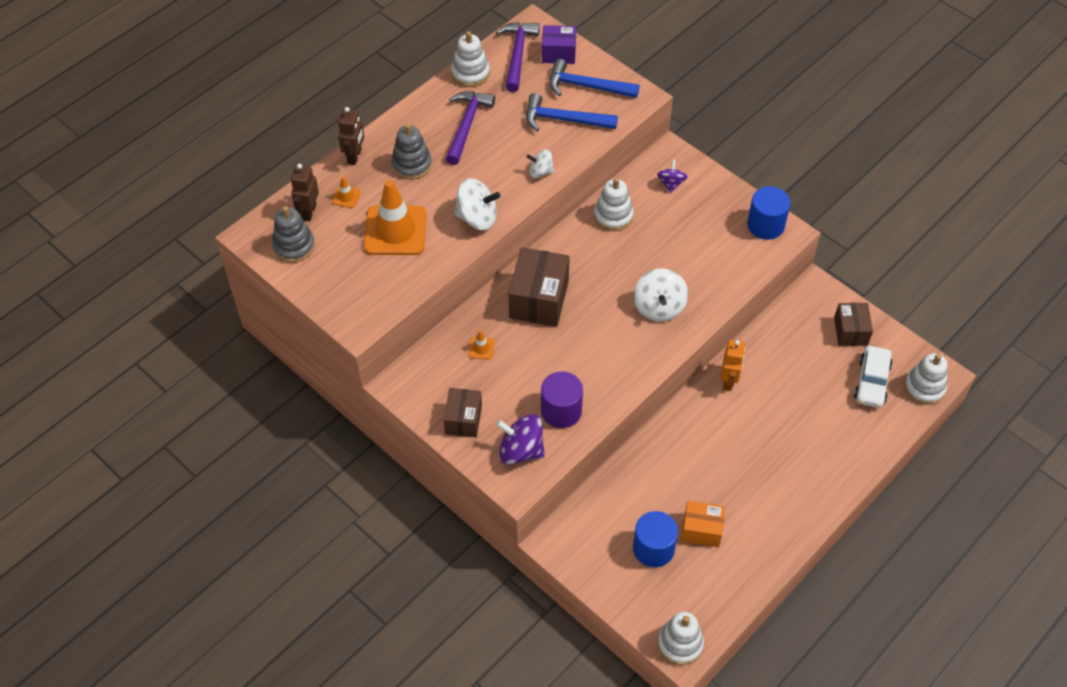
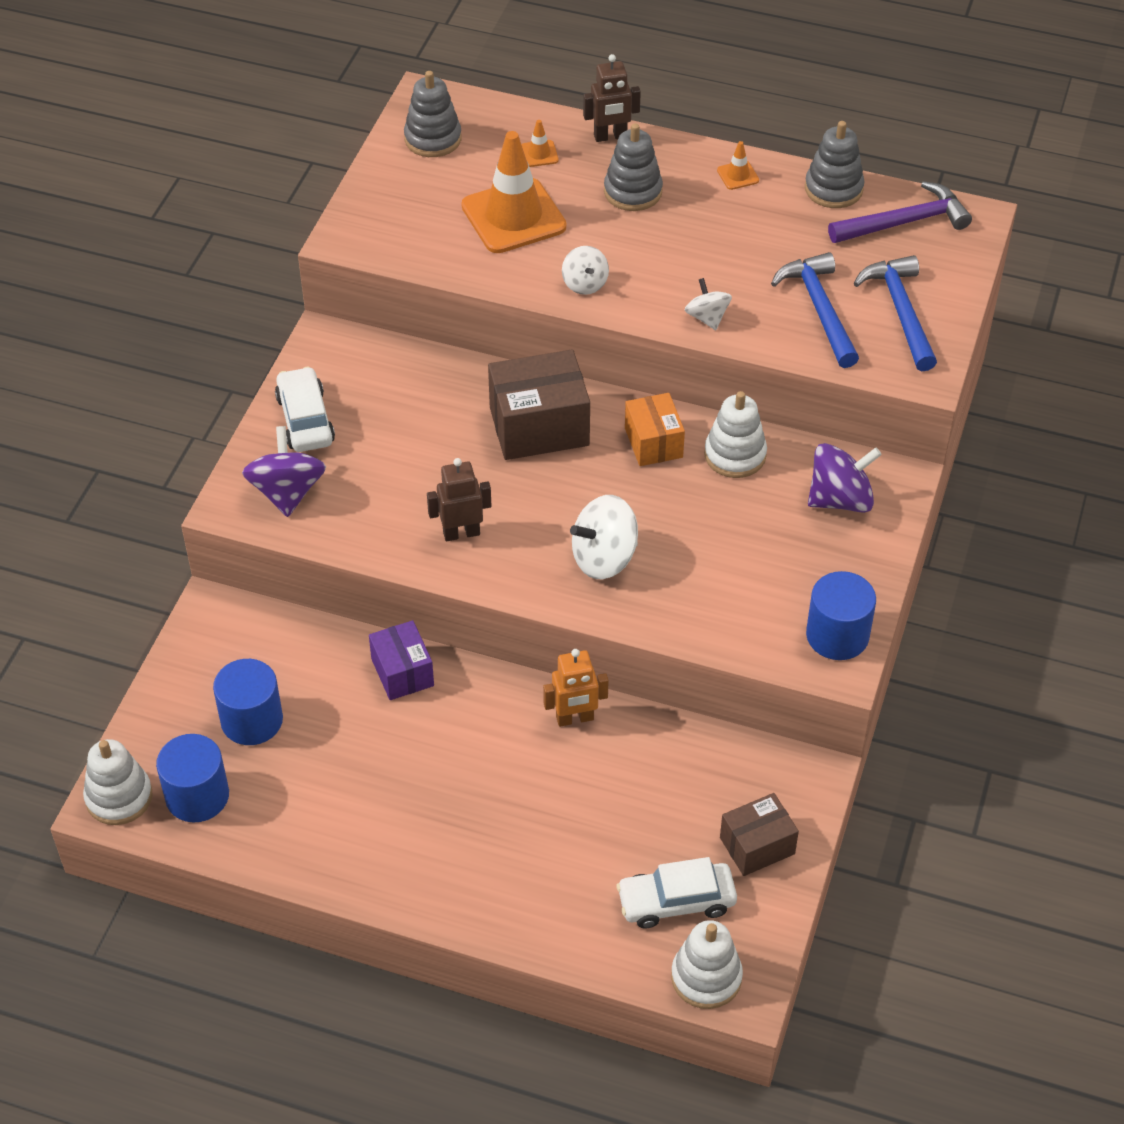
camera: 65 degrees right, 5 degrees down
brown robot [291,164,319,221] -> brown robot moved to [427,458,491,541]
brown box [444,388,482,437] -> white car [275,367,335,452]
purple hammer [446,91,495,165] -> none
white stacking toy [451,31,490,87] -> grey stacking toy [805,121,864,208]
white spinning top [454,178,500,230] -> white spinning top [562,246,609,295], size x0.60
orange traffic cone [468,330,495,360] -> orange traffic cone moved to [717,141,759,190]
purple cylinder [541,371,583,428] -> none
purple box [542,25,576,64] -> purple box moved to [369,620,434,700]
purple spinning top [657,159,688,193] -> purple spinning top [808,443,882,513], size x1.66
orange box [681,501,725,547] -> orange box moved to [625,393,685,466]
none -> blue cylinder [156,734,229,822]

